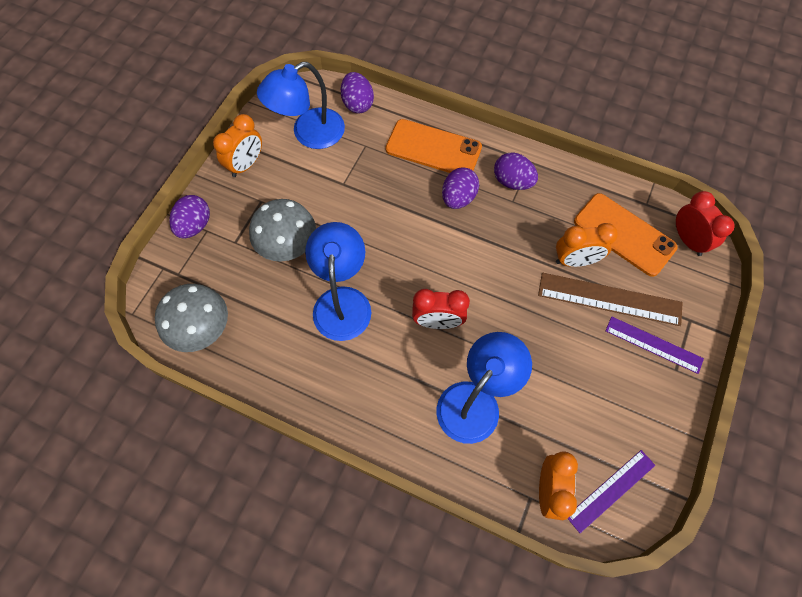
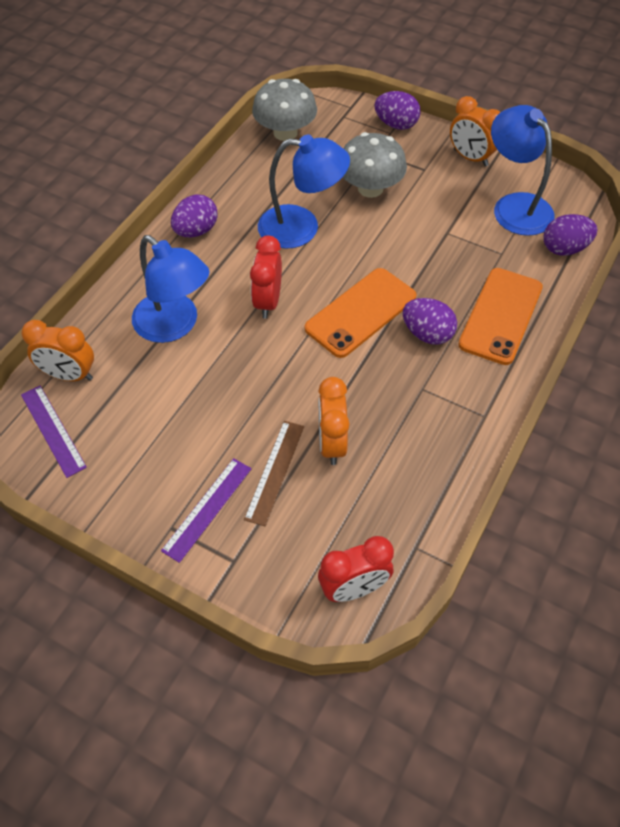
camera: 95 degrees right, 10 degrees down
purple egg [494,152,538,190] -> purple egg moved to [171,194,217,238]
brown ruler [538,273,683,326] -> brown ruler [244,421,304,526], size x0.66
orange phone [574,193,678,277] -> orange phone moved to [305,268,417,358]

